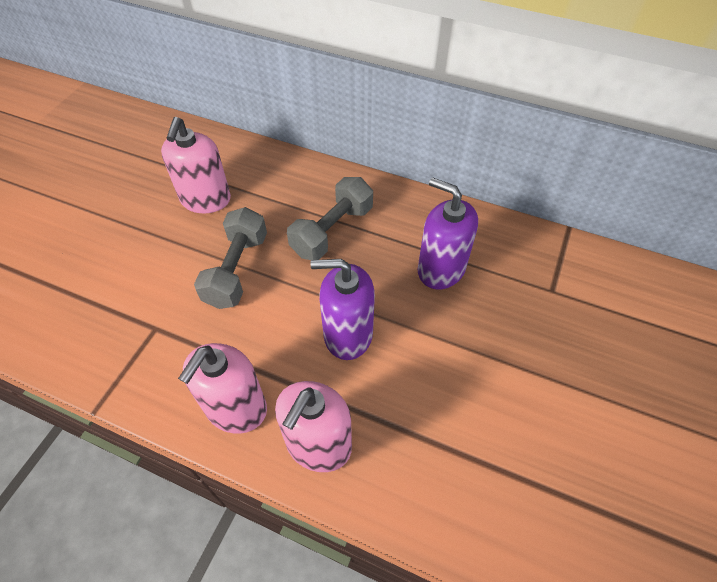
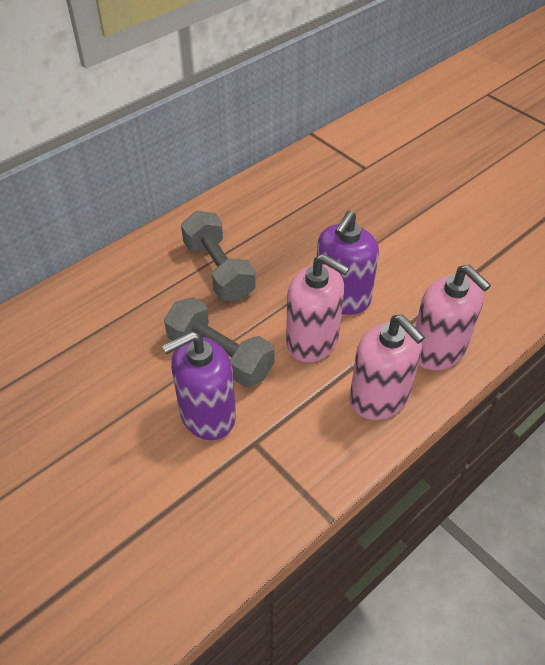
camera: 65 degrees left, 5 degrees down
pink soap dispenser [161,117,231,213] -> pink soap dispenser moved to [286,254,350,362]
purple soap dispenser [418,177,478,289] -> purple soap dispenser moved to [162,331,236,440]

